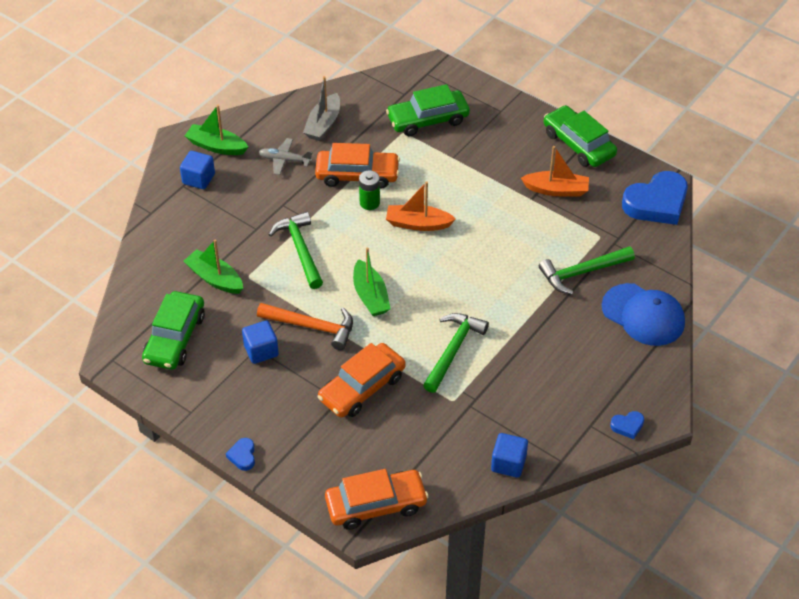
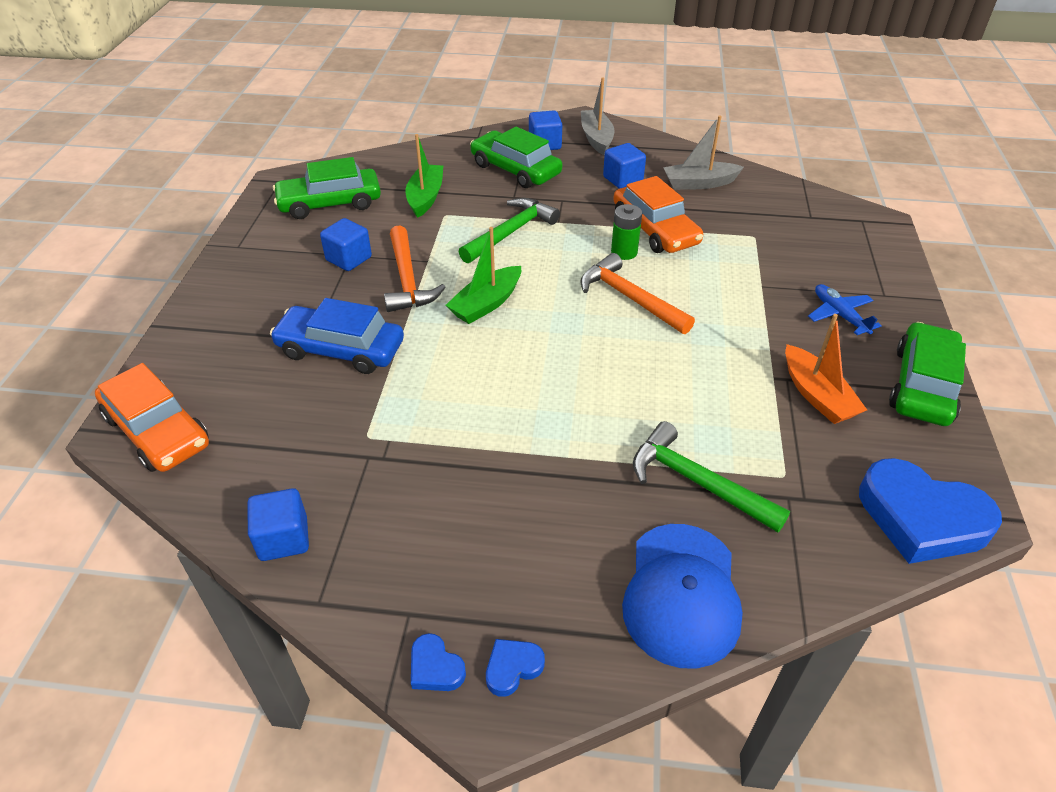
camera: 60 degrees right, 5 degrees down
green boat [185,105,248,155] -> grey boat [581,77,614,155]
blue heart [226,438,255,471] -> blue heart moved to [486,639,545,697]
grey plane [259,138,313,175] -> blue cube [603,143,646,189]
orange car [318,343,406,418] -> blue car [270,298,404,374]
green car [386,84,470,136] -> green car moved to [470,127,562,188]
orange boat [386,181,456,231] -> orange hammer [580,253,695,334]
green hammer [423,313,489,393] -> none
none -> blue plane [808,284,882,335]

